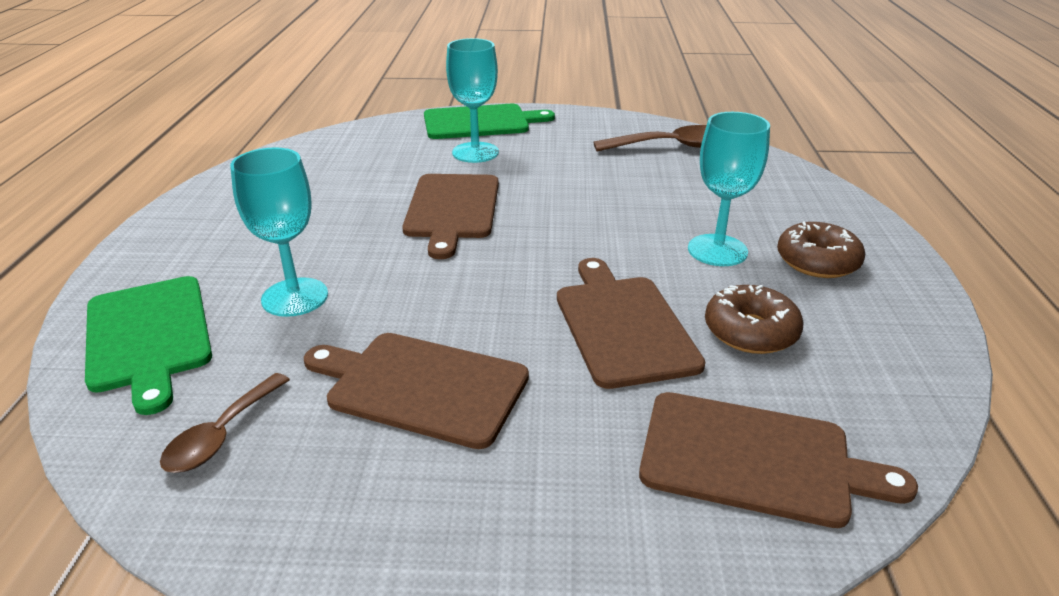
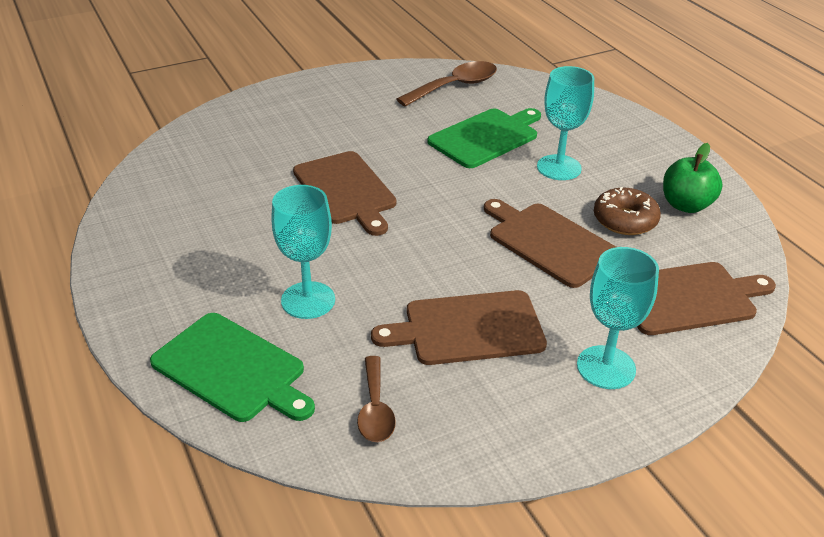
camera: 30 degrees left, 5 degrees up
green cutting board [424,104,555,139] -> green cutting board moved to [427,108,541,168]
turquoise goblet [446,38,499,163] -> turquoise goblet moved to [577,247,659,389]
brown donut [777,222,865,278] -> none
none -> green apple [663,143,723,213]

